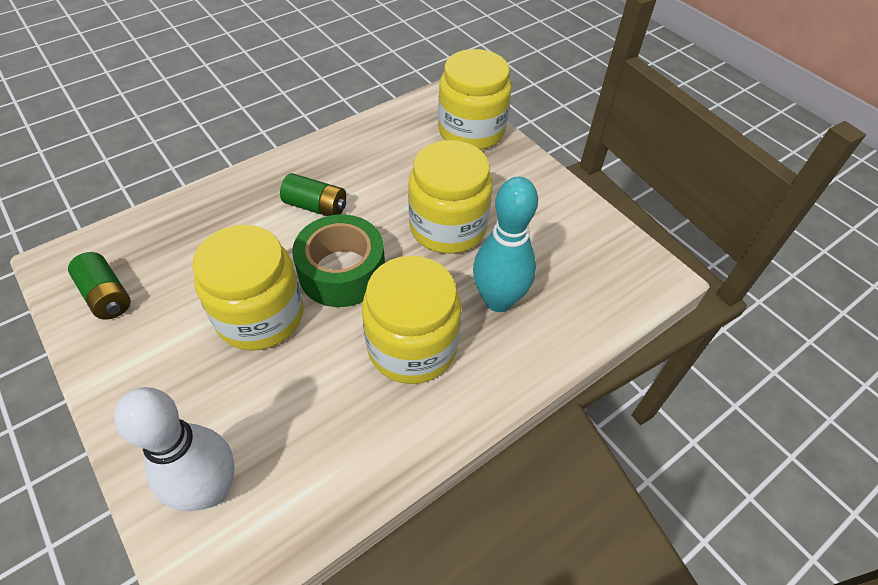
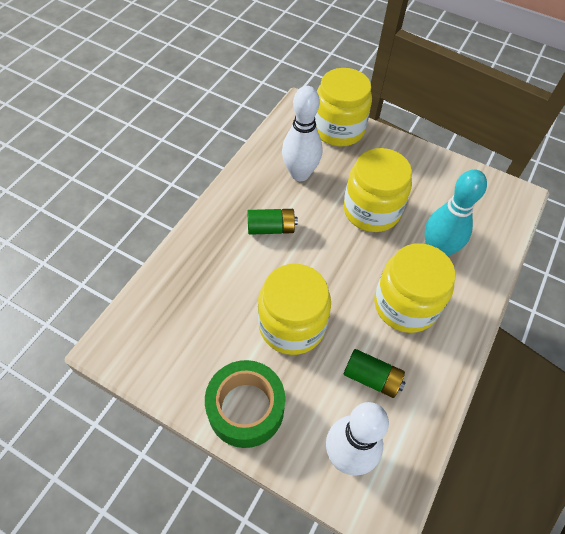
camera: 25 degrees left, 5 degrees up
green battery [68,252,131,320] -> green battery moved to [344,349,406,398]
green tape [292,215,385,307] -> green tape moved to [205,360,285,448]
none -> white bowling pin [282,86,322,181]

